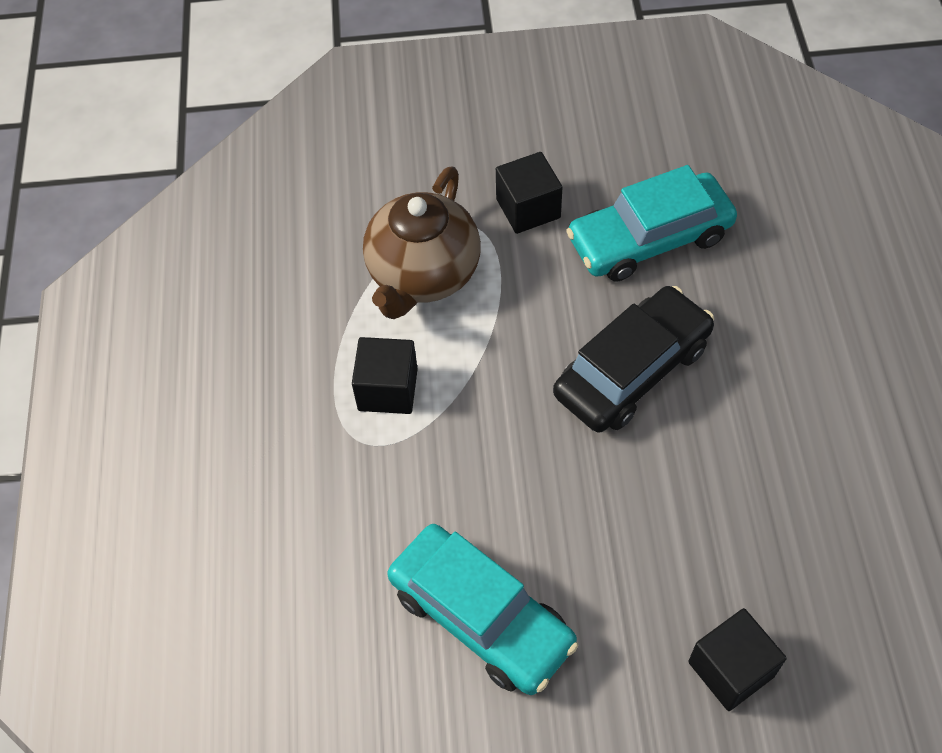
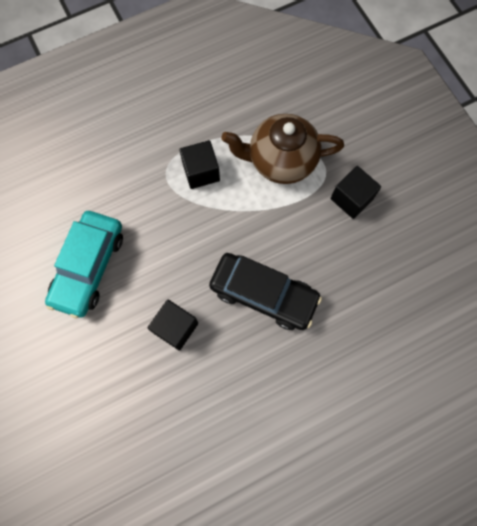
camera: 65 degrees right, 15 degrees up
turquoise car [566,165,737,282] -> none
black cube [688,608,787,711] -> black cube moved to [148,300,198,351]

